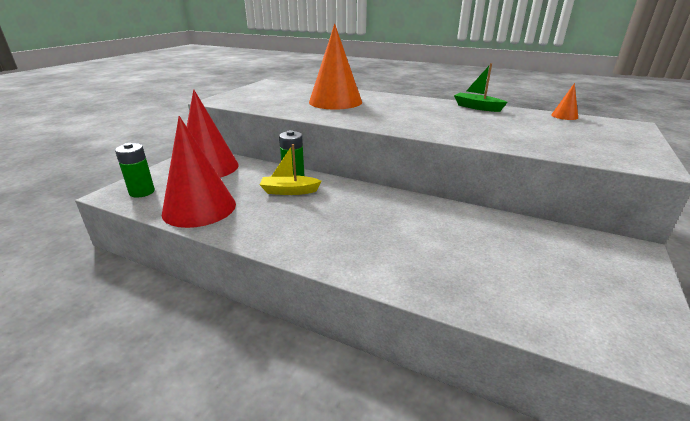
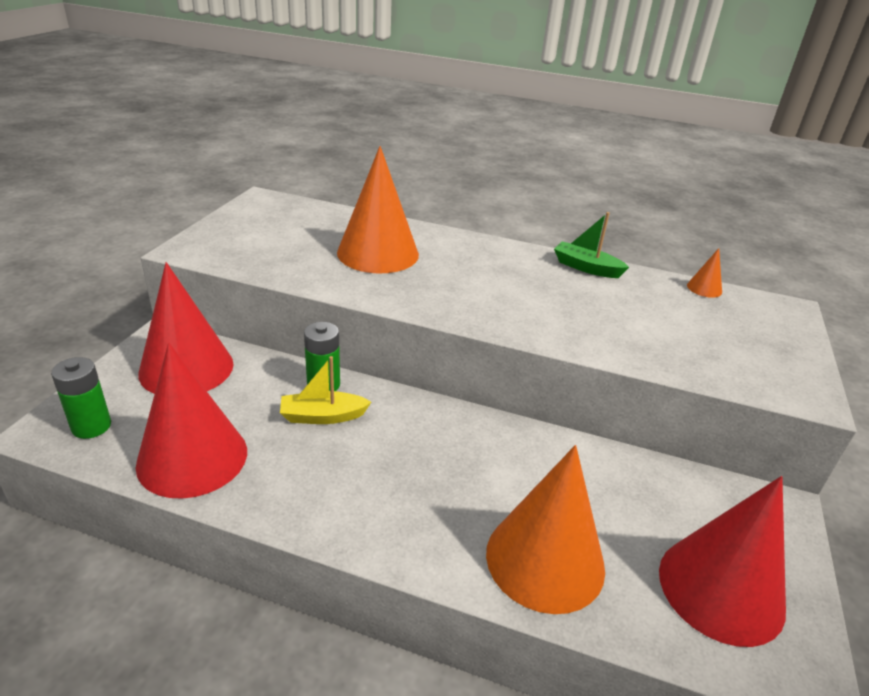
camera: 10 degrees left, 5 degrees up
none -> orange cone [486,445,605,614]
none -> red cone [659,476,786,647]

